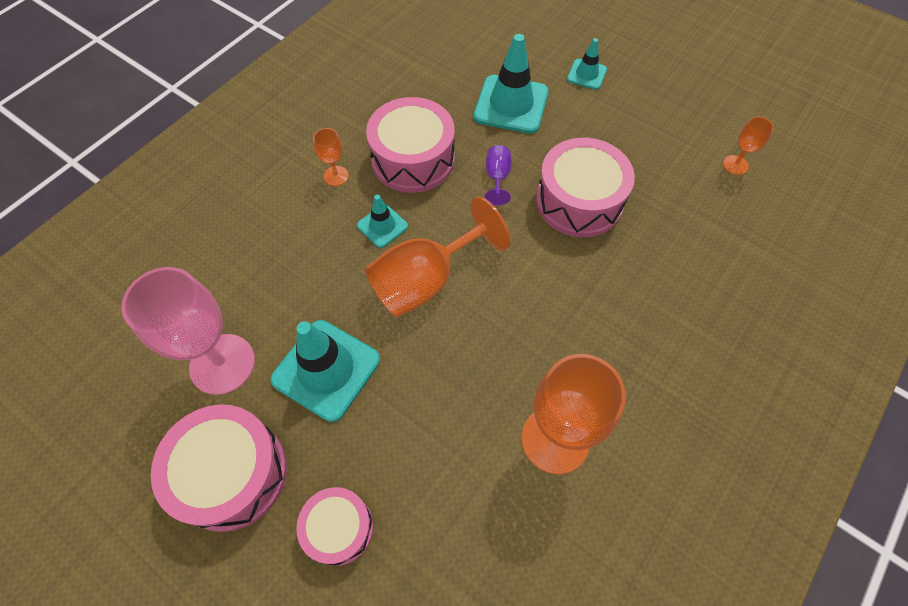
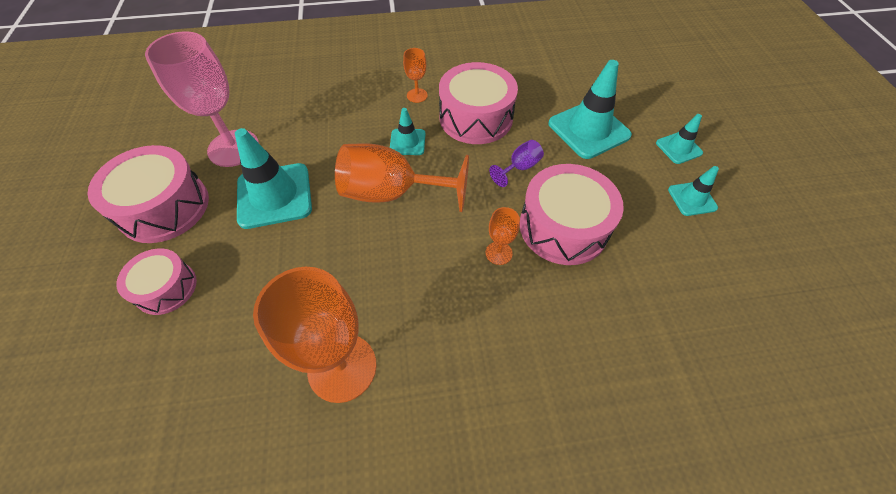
camera: 45 degrees right, 5 degrees down
orange goblet [723,117,774,175] -> orange goblet moved to [485,207,520,265]
none -> turquoise traffic cone [668,166,719,216]

